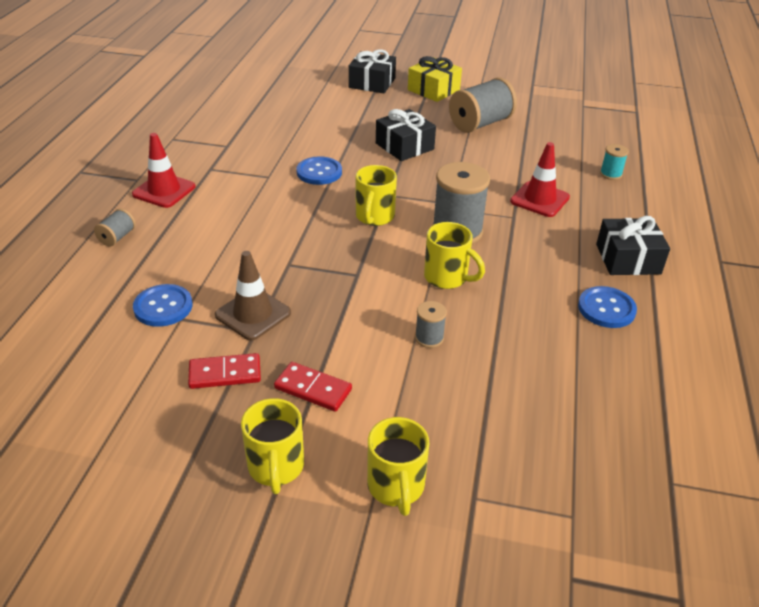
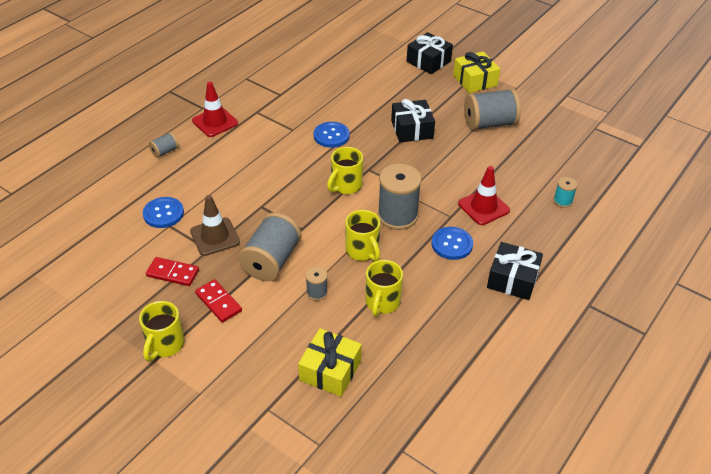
camera: 25 degrees right, 5 degrees up
yellow mug [367,417,429,516] -> yellow mug moved to [365,260,403,317]
blue button [578,286,637,328] -> blue button moved to [432,227,473,260]
none -> grey spool [238,212,302,281]
none -> yellow gift [298,328,362,397]

